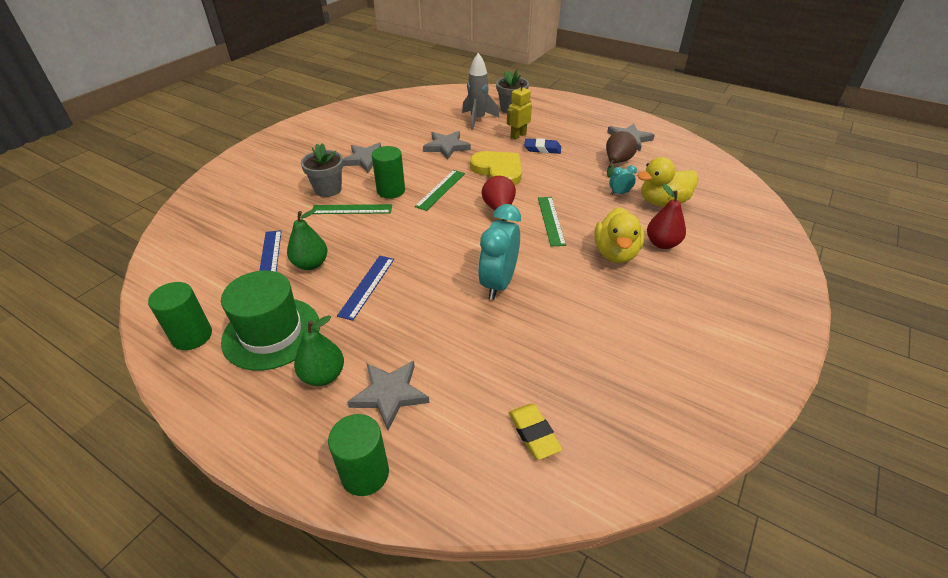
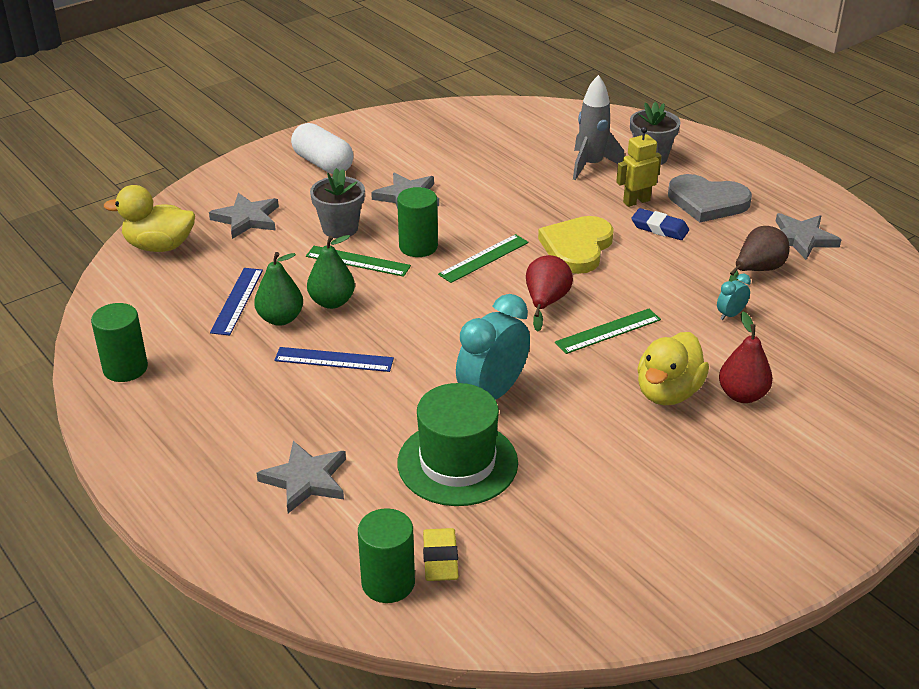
camera: 20 degrees right, 5 degrees down
green hat [221,270,320,371] -> green hat moved to [397,383,518,506]
green pear [294,315,344,386] -> green pear moved to [307,235,355,309]
green cylinder [328,414,389,496] -> green cylinder moved to [358,508,415,603]
blue ruler [337,256,394,321] -> blue ruler turned 60 degrees clockwise [274,347,394,372]
grey star [423,131,471,160] -> grey star moved to [209,193,279,239]
yellow heart [470,151,522,185] -> yellow heart turned 135 degrees counterclockwise [538,216,614,274]
green ruler [538,197,566,246] -> green ruler turned 45 degrees clockwise [555,308,661,354]
turquoise clock [609,165,637,195] -> turquoise clock turned 45 degrees counterclockwise [717,274,751,320]
yellow duck [637,157,699,206] -> yellow duck moved to [104,185,195,252]
none -> white capsule [291,123,353,174]
none -> grey heart [668,174,752,222]

